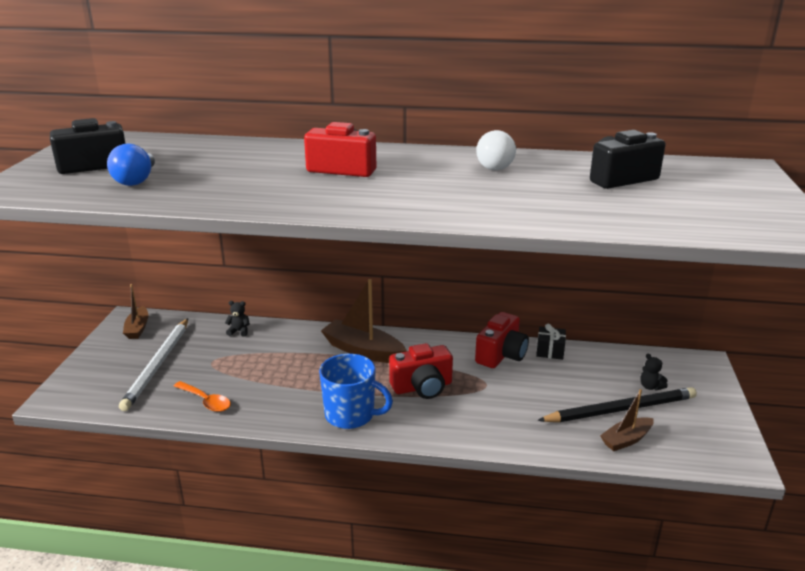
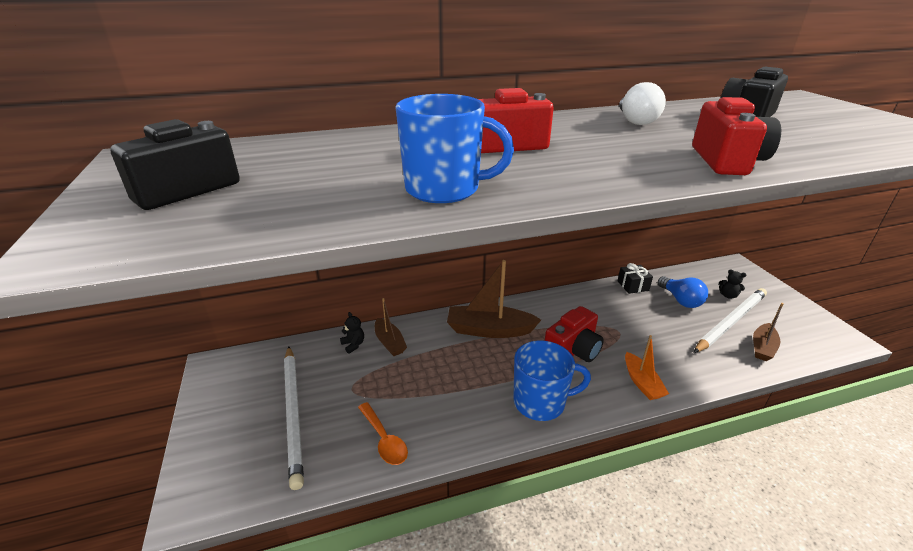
camera: 25 degrees left, 5 degrees up
blue light bulb [107,143,155,186] -> blue light bulb moved to [658,276,708,308]
brown boat [123,284,149,339] -> brown boat moved to [375,298,407,356]
orange spoon [174,381,231,412] -> orange spoon turned 45 degrees clockwise [358,402,408,465]
black teddy bear [225,301,250,337] -> black teddy bear turned 75 degrees clockwise [340,312,364,354]
red camera [475,312,529,368] -> red camera moved to [692,97,781,175]
black pencil [537,387,697,422] -> white pencil [694,288,767,353]
none -> blue mug [395,94,514,203]
none -> orange boat [625,335,669,400]

